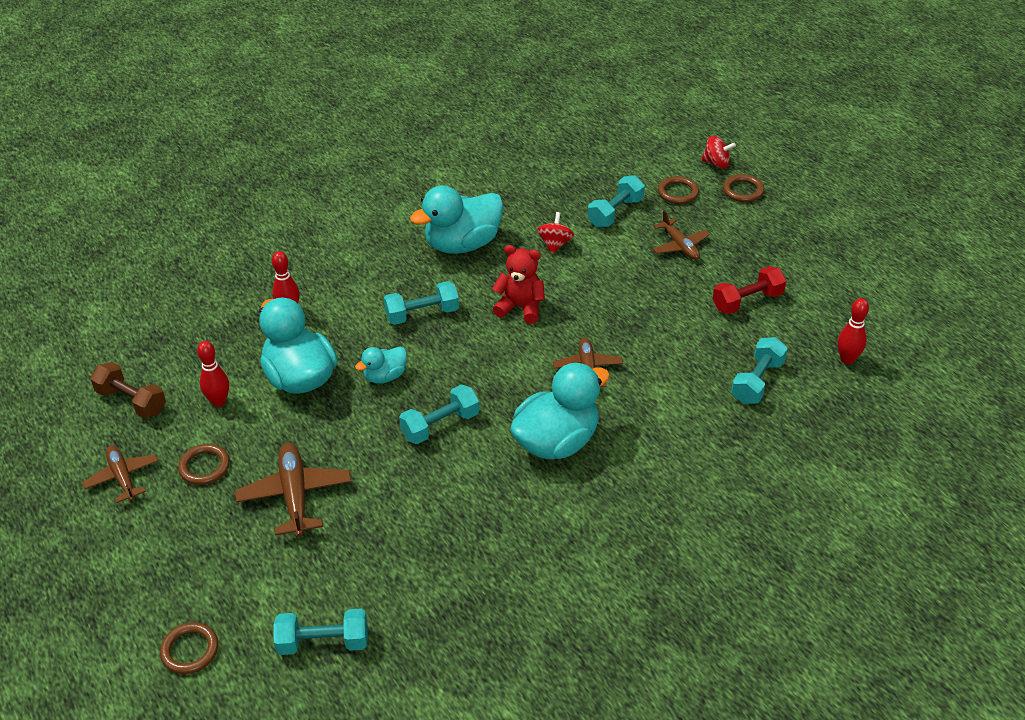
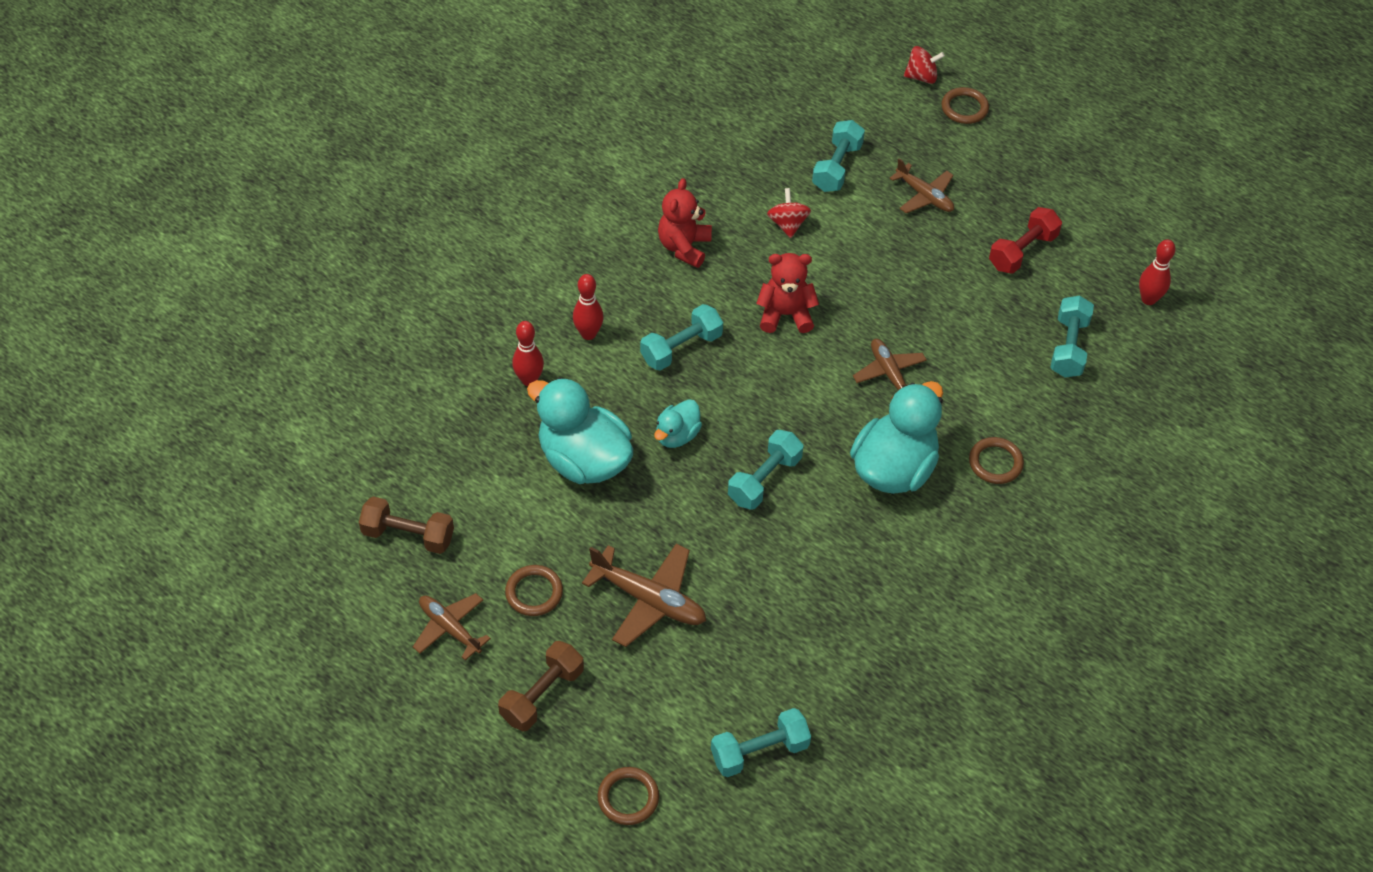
camera: 20 degrees left, 10 degrees up
red bowling pin [197,341,229,407] -> red bowling pin moved to [573,274,604,340]
brown plane [235,443,352,537] -> brown plane turned 150 degrees clockwise [582,543,706,647]
turquoise duck [410,185,504,254] -> red teddy bear [658,178,712,268]
brown ring [658,176,699,204] -> brown ring moved to [969,437,1024,484]
none -> brown dumbbell [498,641,584,731]

